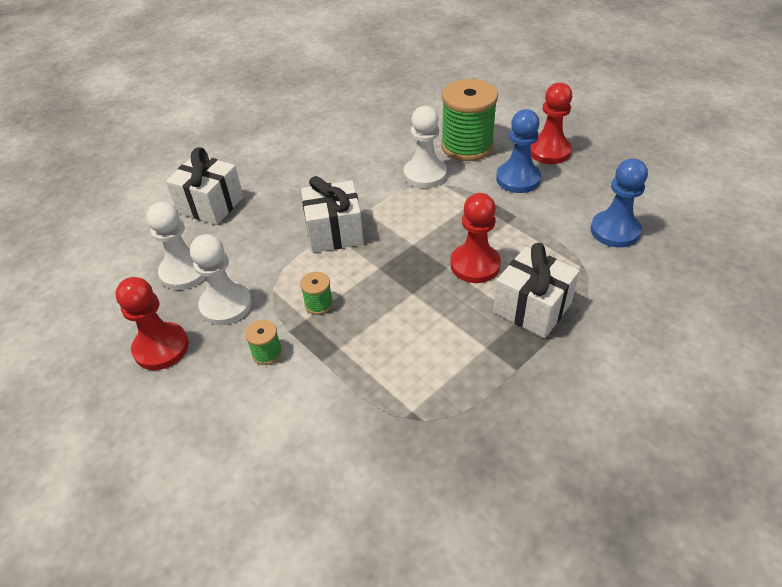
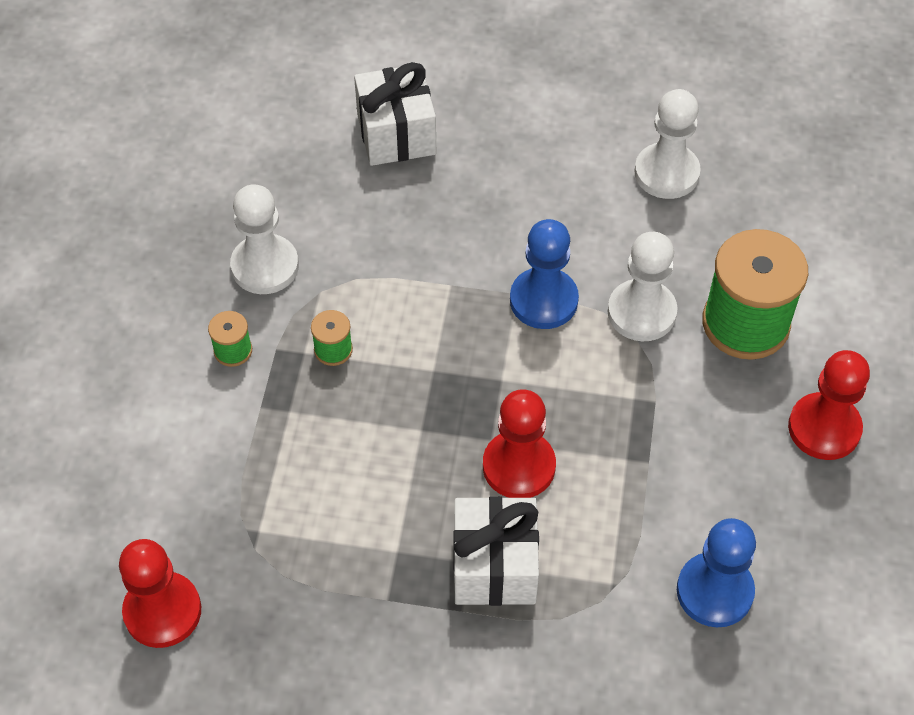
camera: 50 degrees right, 10 degrees up
red pawn [115,277,189,370] -> red pawn moved to [119,539,201,648]
white pawn [146,202,205,290] -> white pawn moved to [634,89,701,199]
white gift [301,176,364,253] -> none
blue pawn [496,109,541,193] -> blue pawn moved to [510,219,579,329]

